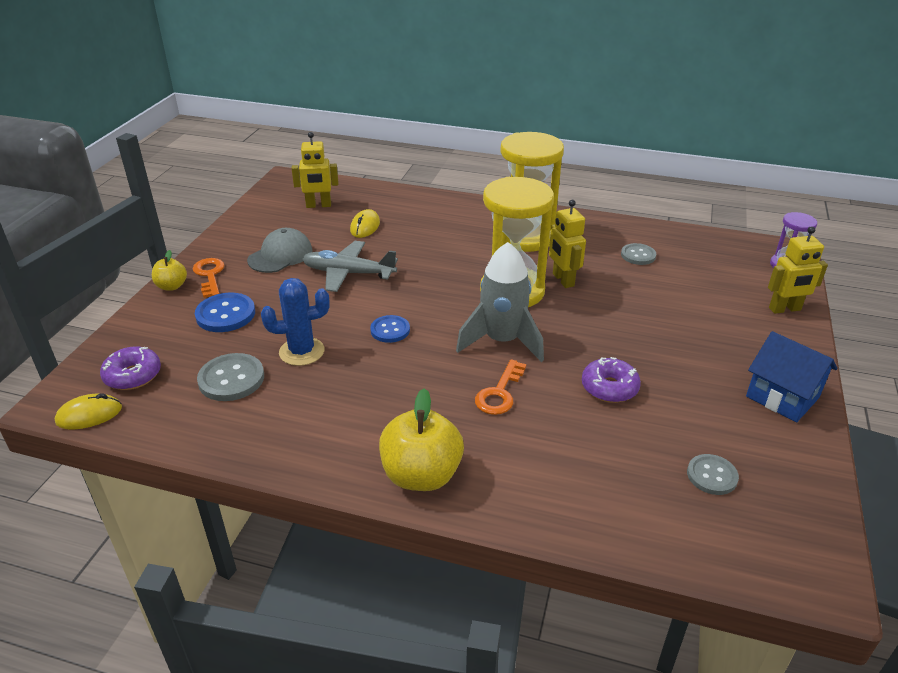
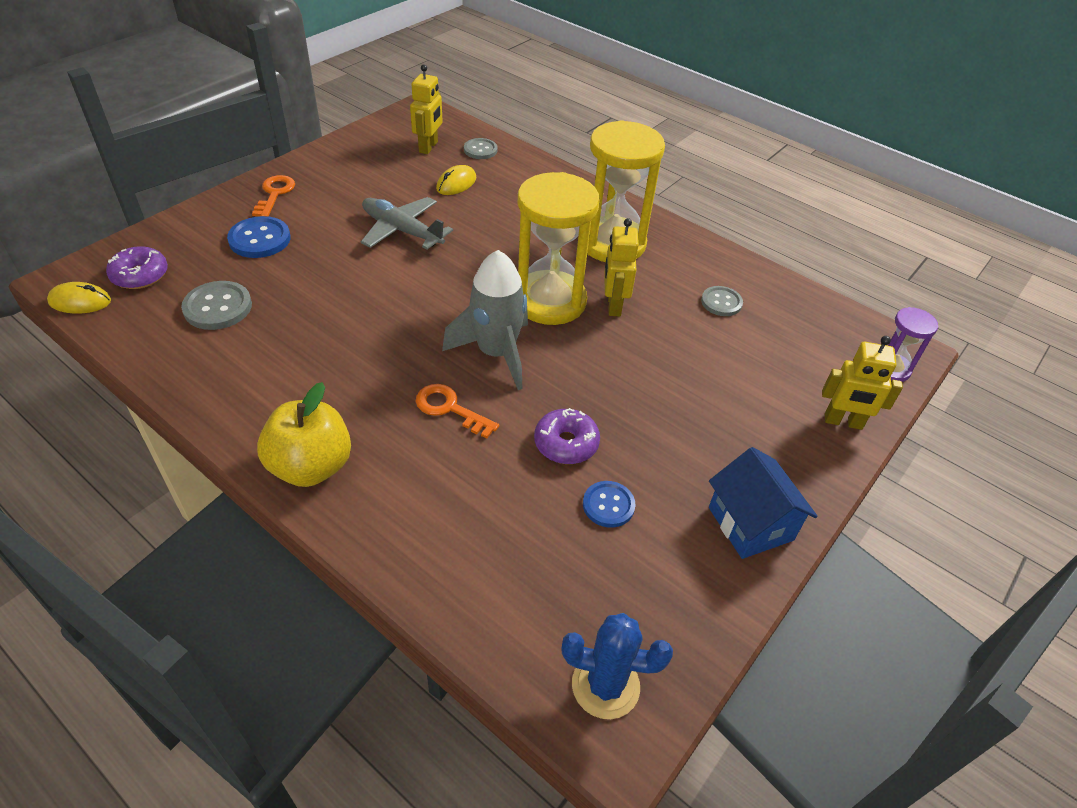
camera: 20 degrees right, 10 degrees up
yellow apple [152,250,187,291] -> none
grey cap [247,228,313,273] -> none
blue cactus [261,278,330,366] -> blue cactus moved to [562,613,673,719]
yellow robot [291,132,339,208] -> yellow robot turned 90 degrees counterclockwise [410,64,443,154]
blue button [370,315,410,343] -> blue button moved to [583,481,636,528]
orange key [475,359,526,415] -> orange key turned 75 degrees clockwise [416,384,499,439]
grey button [687,454,739,495] -> grey button moved to [464,138,497,159]

